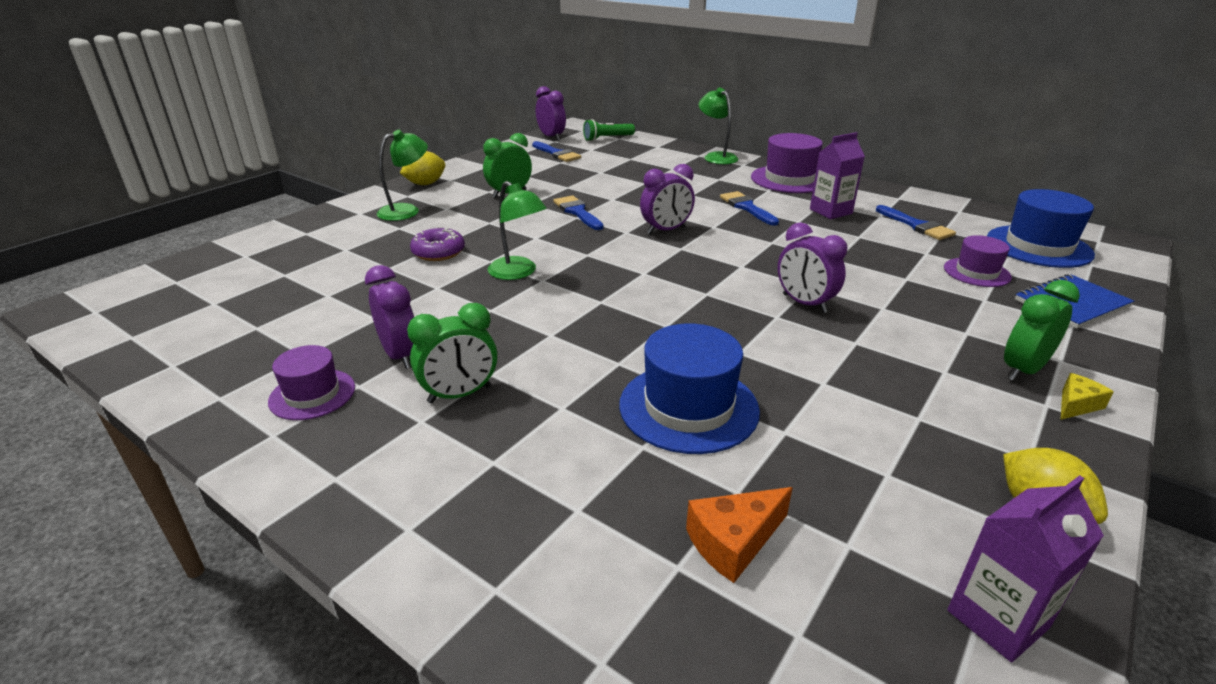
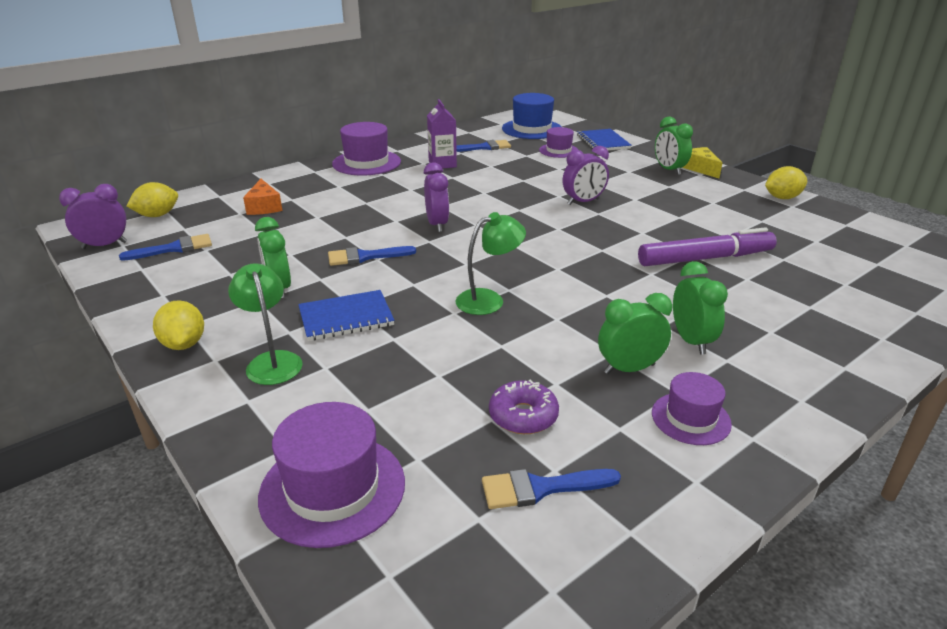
camera: 75 degrees left, 0 degrees up
purple clock [365,265,414,369] -> green clock [598,293,672,374]
purple donut [410,227,465,261] -> purple donut moved to [489,379,559,434]
green flashlight [583,119,635,141] -> yellow lemon [126,182,178,217]
blue hat [619,323,760,454] -> purple marker [638,227,777,266]
orange cheese [686,487,793,583] -> orange cheese moved to [243,179,282,215]
green lamp [699,88,738,164] -> none
blue brush [720,191,779,226] -> blue brush moved to [482,469,621,509]
purple carton [947,475,1104,662] -> none
yellow cheese [1061,373,1114,420] -> yellow cheese [682,147,722,178], size x1.51
none -> purple hat [258,402,405,548]
none -> blue notebook [298,290,395,341]

